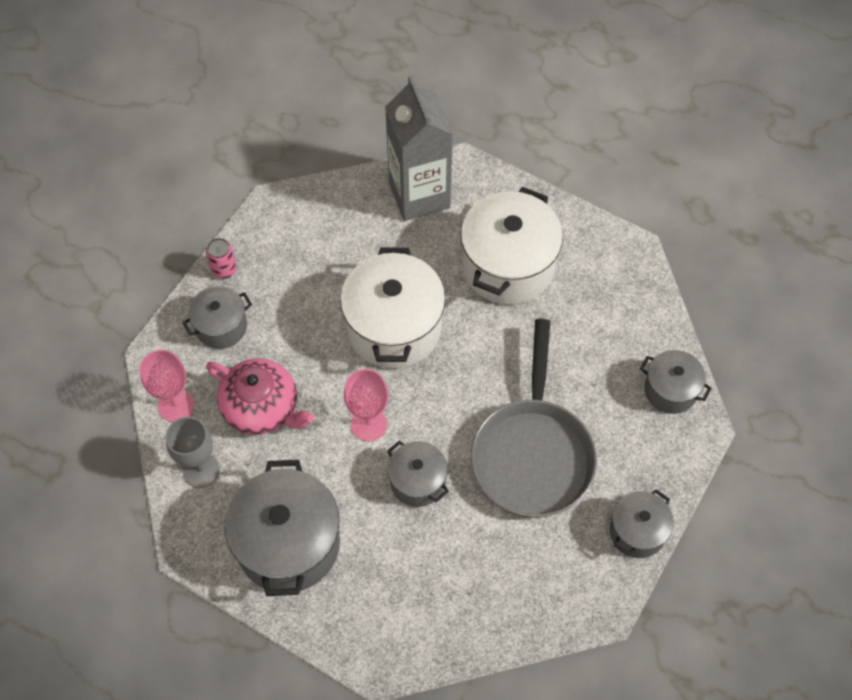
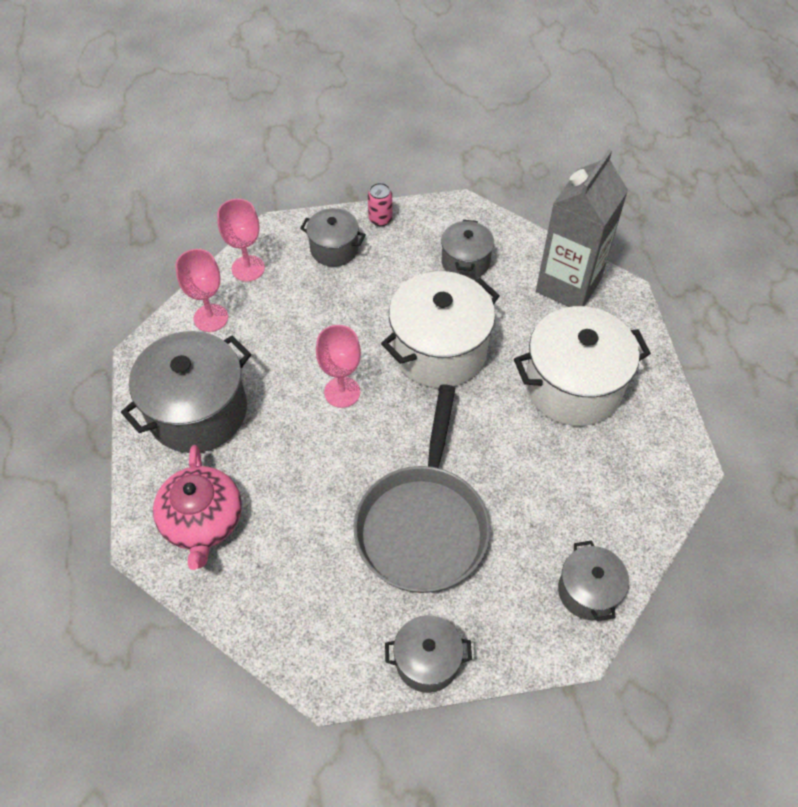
camera: 50 degrees right, 5 degrees down
grey goblet [165,417,220,488] -> pink goblet [176,249,228,332]
pink teapot [206,359,314,435] -> pink teapot moved to [153,445,242,570]
grey pot [387,441,449,507] -> grey pot moved to [441,220,494,279]
grey pan [471,319,597,518] -> grey pan turned 45 degrees counterclockwise [354,385,490,593]

